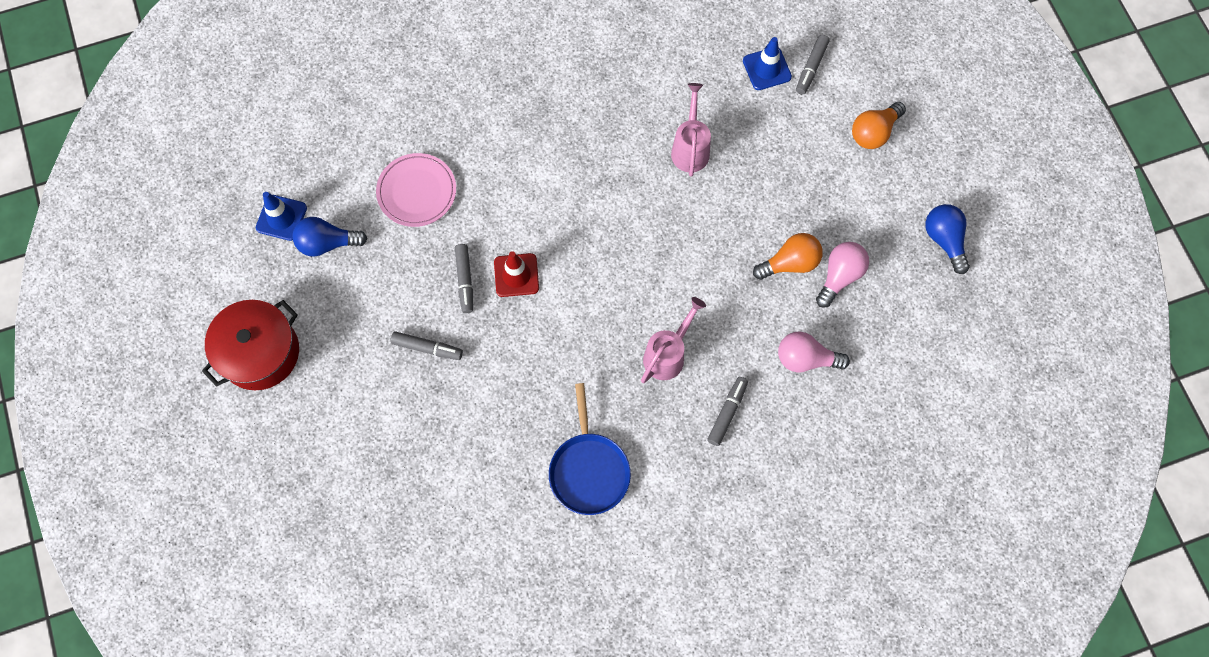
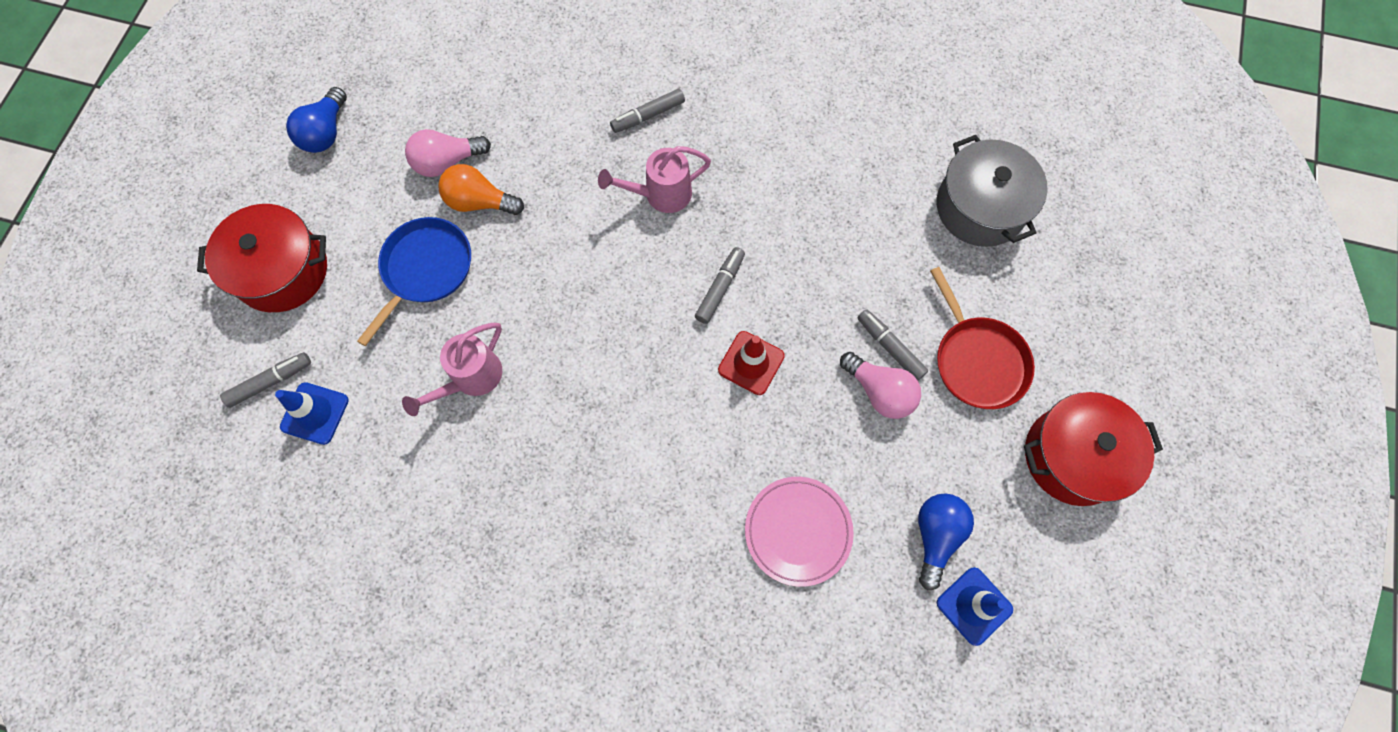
camera: 145 degrees left, 0 degrees up
blue light bulb [293,217,367,257] -> blue light bulb turned 105 degrees counterclockwise [918,494,974,590]
grey marker [455,244,473,313] -> grey marker moved to [695,247,745,324]
blue pan [549,383,631,515] -> blue pan moved to [357,217,471,346]
pink light bulb [778,331,850,372] -> pink light bulb moved to [840,352,921,419]
orange light bulb [852,102,906,149] -> red pot [197,204,327,312]
none -> red pan [930,267,1035,409]
none -> grey pot [937,135,1048,247]

